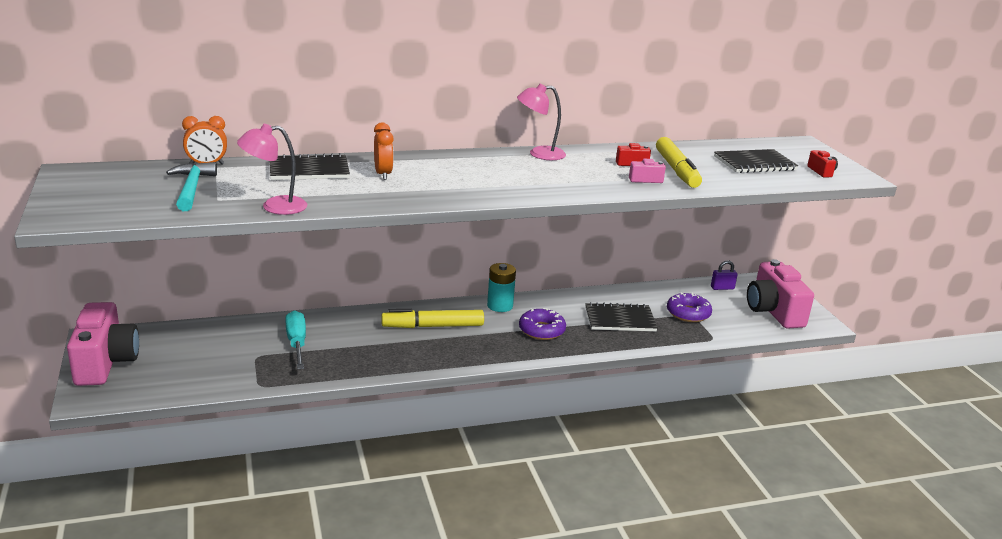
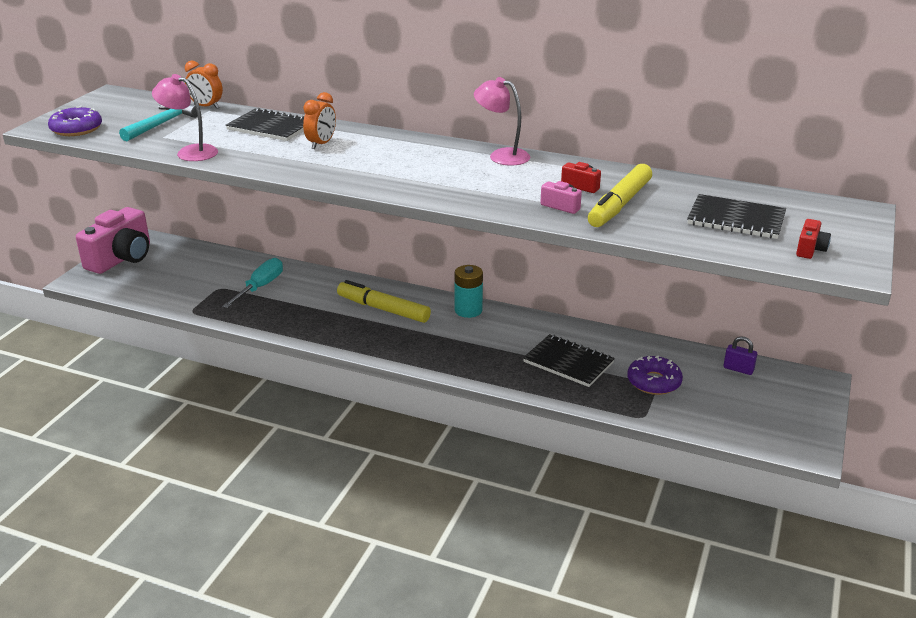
camera: 40 degrees right, 5 degrees up
purple donut [519,308,566,340] -> purple donut moved to [48,106,102,136]
pink camera [747,259,814,329] -> none

